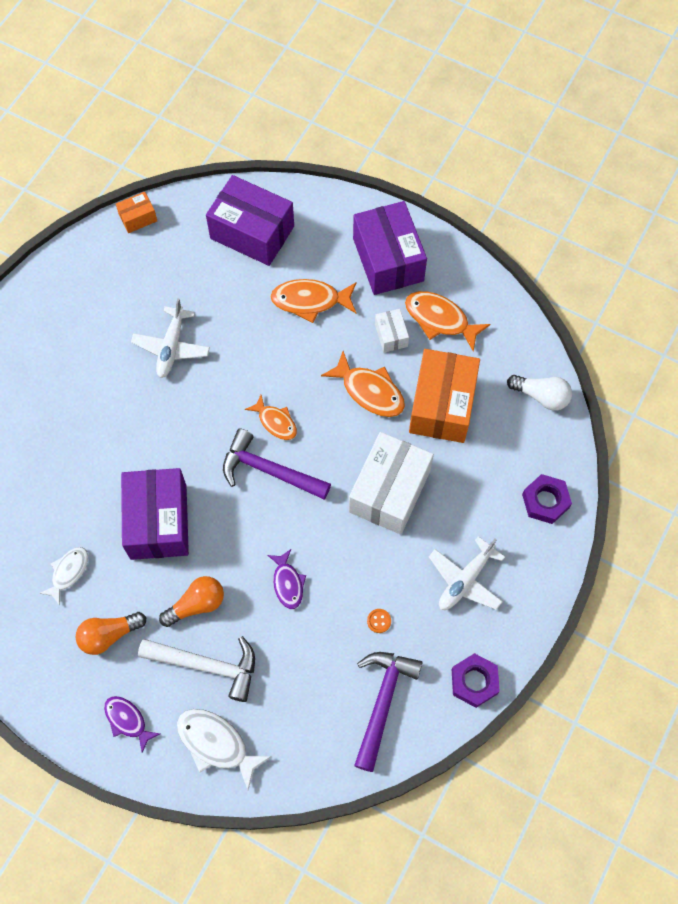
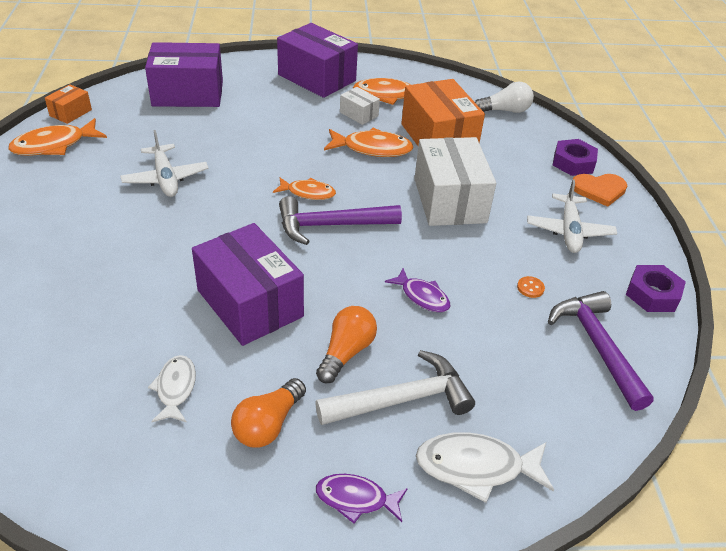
camera: 35 degrees left, 25 degrees down
orange fish [270,279,356,323] -> orange fish moved to [8,118,107,156]
none -> orange heart [573,174,627,207]

